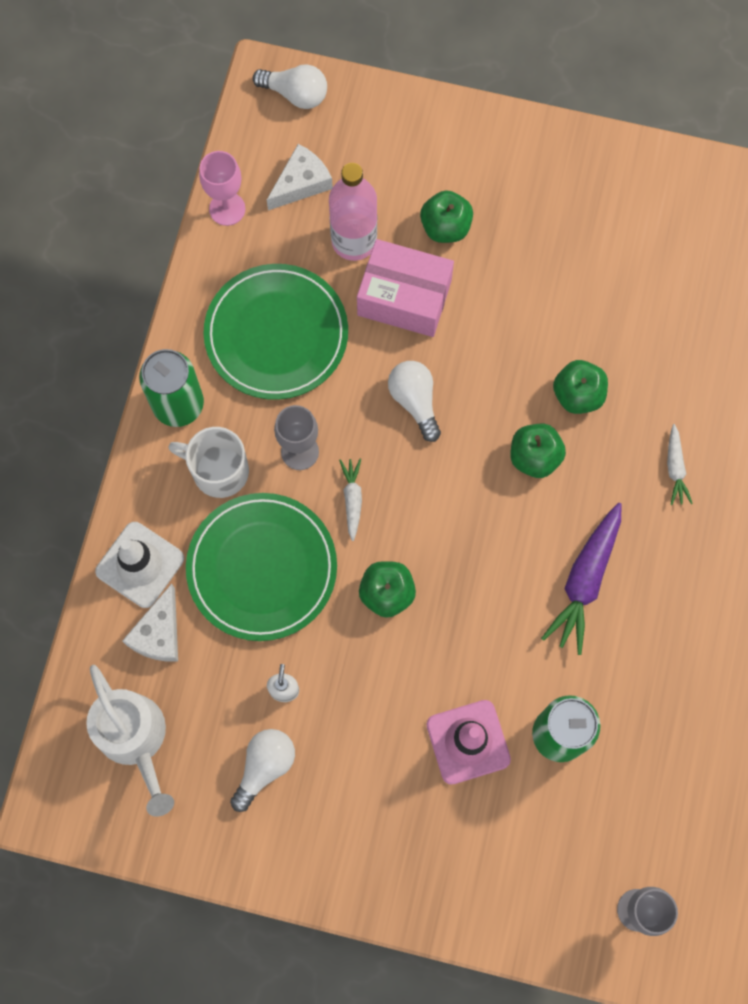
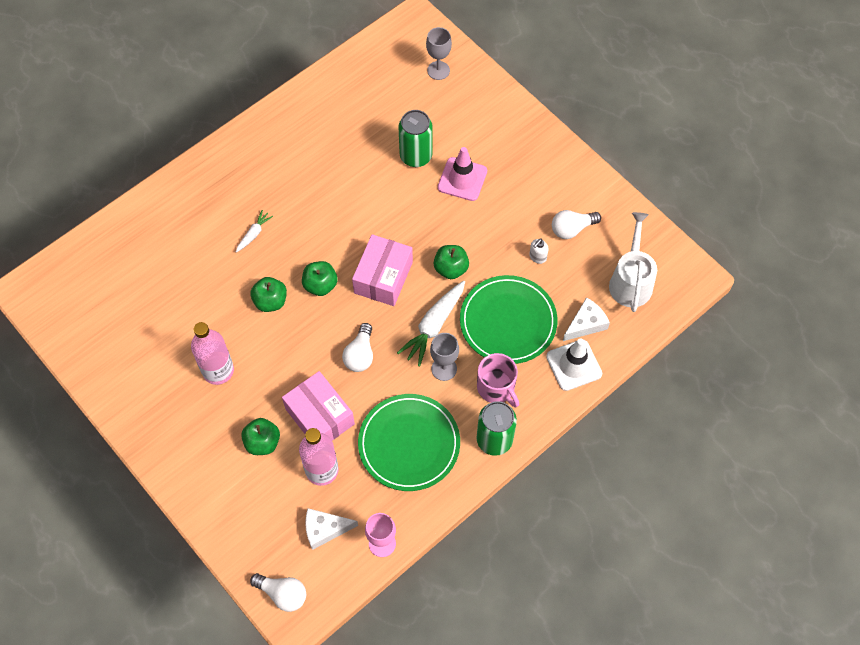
camera: 145 degrees left, 10 degrees down
white mug [168,427,249,498] -> pink mug [477,353,519,407]
white light bulb [253,64,327,109] -> white light bulb turned 150 degrees clockwise [250,573,306,612]
white carrot [339,459,362,541] -> white carrot [397,281,465,366], size x1.87
purple carrot [541,503,621,655] -> none
none -> pink bottle [191,322,234,385]
none -> pink box [352,234,413,306]

